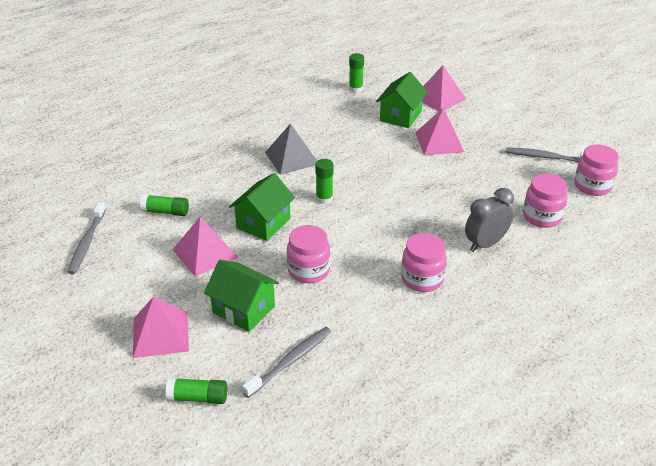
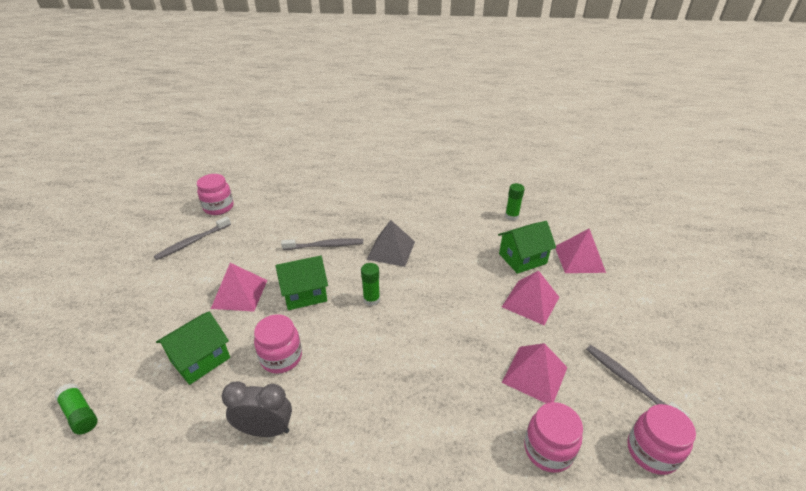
camera: 40 degrees right, 0 degrees up
pink pyramid [133,297,189,358] -> pink pyramid moved to [502,343,568,404]
green glue stick [140,194,189,216] -> none
green house [204,260,279,332] -> green house turned 60 degrees clockwise [156,312,230,385]
grey toothbrush [242,327,331,398] -> grey toothbrush moved to [281,238,363,250]
pink jar [401,233,447,292] -> pink jar moved to [197,174,233,215]
grey clock [465,188,514,252] -> grey clock moved to [222,381,292,437]

